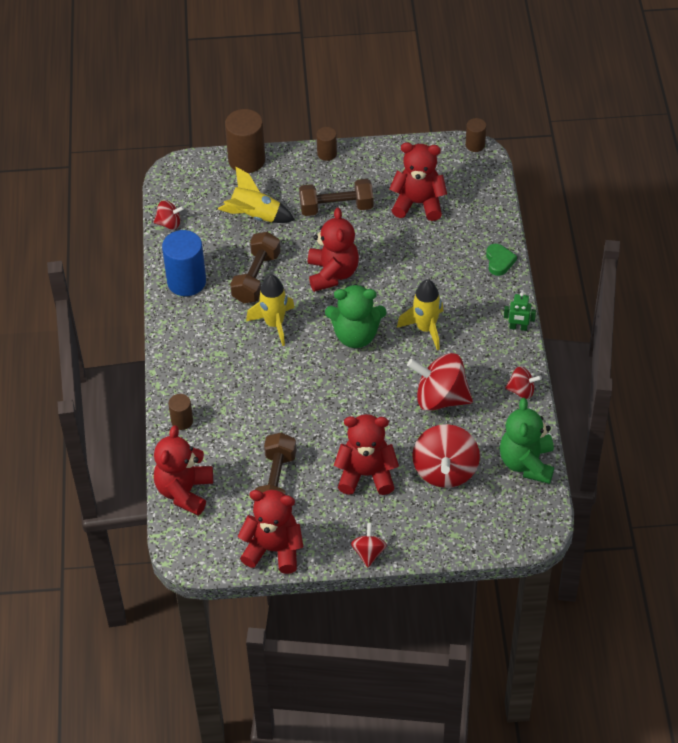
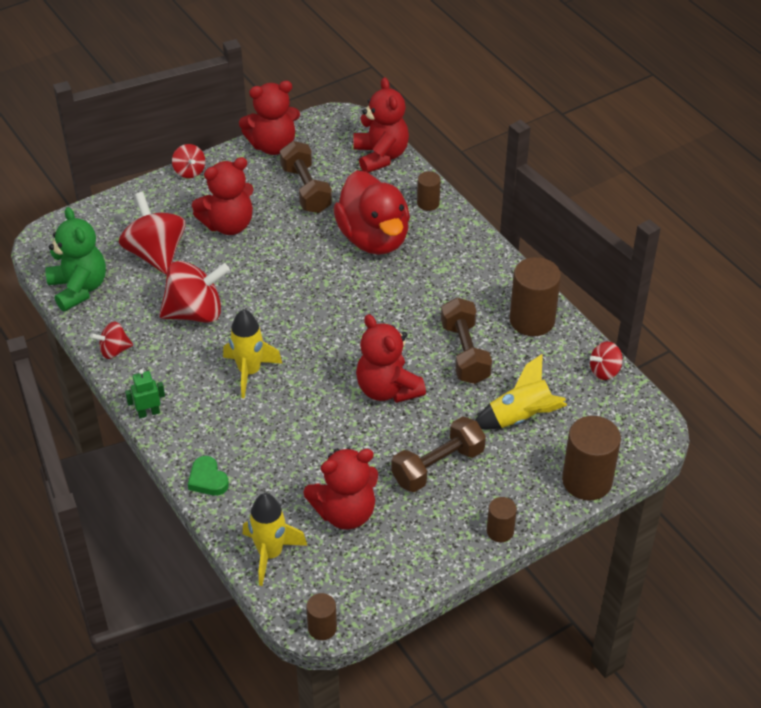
camera: 150 degrees right, 5 degrees down
blue cylinder [162,230,206,296] -> brown cylinder [509,257,561,336]
yellow rocket [246,275,295,346] -> yellow rocket moved to [243,493,307,586]
green teddy bear [325,284,386,348] -> none
none -> red duck [334,170,410,255]

